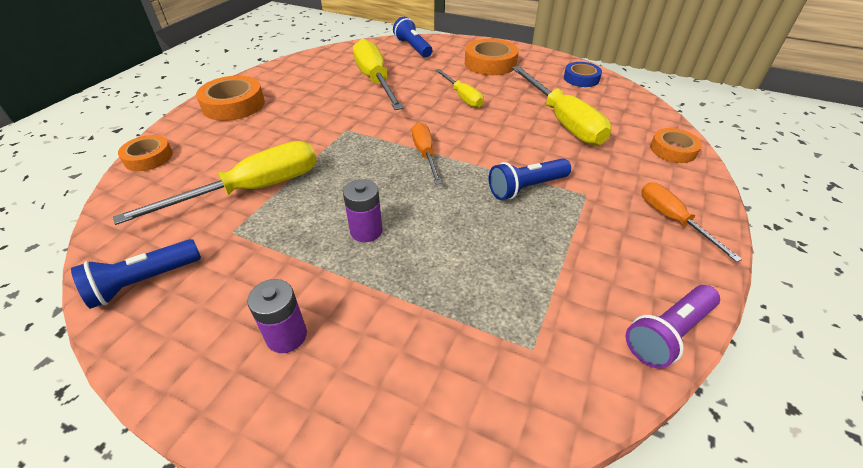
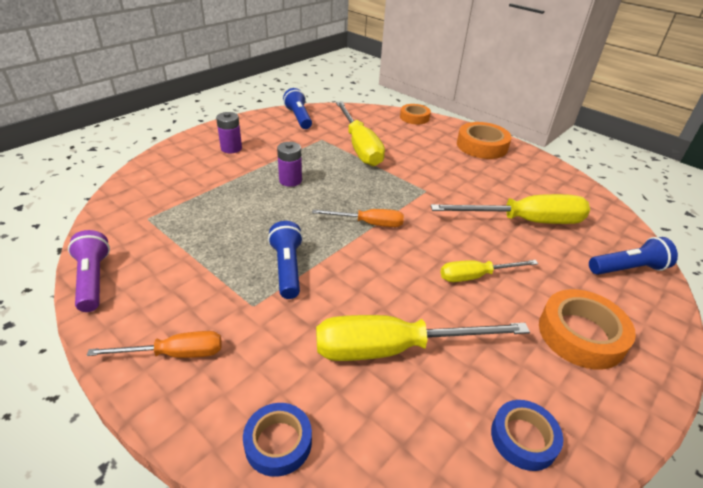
camera: 105 degrees right, 5 degrees down
orange tape [650,128,702,163] -> blue tape [243,403,312,477]

